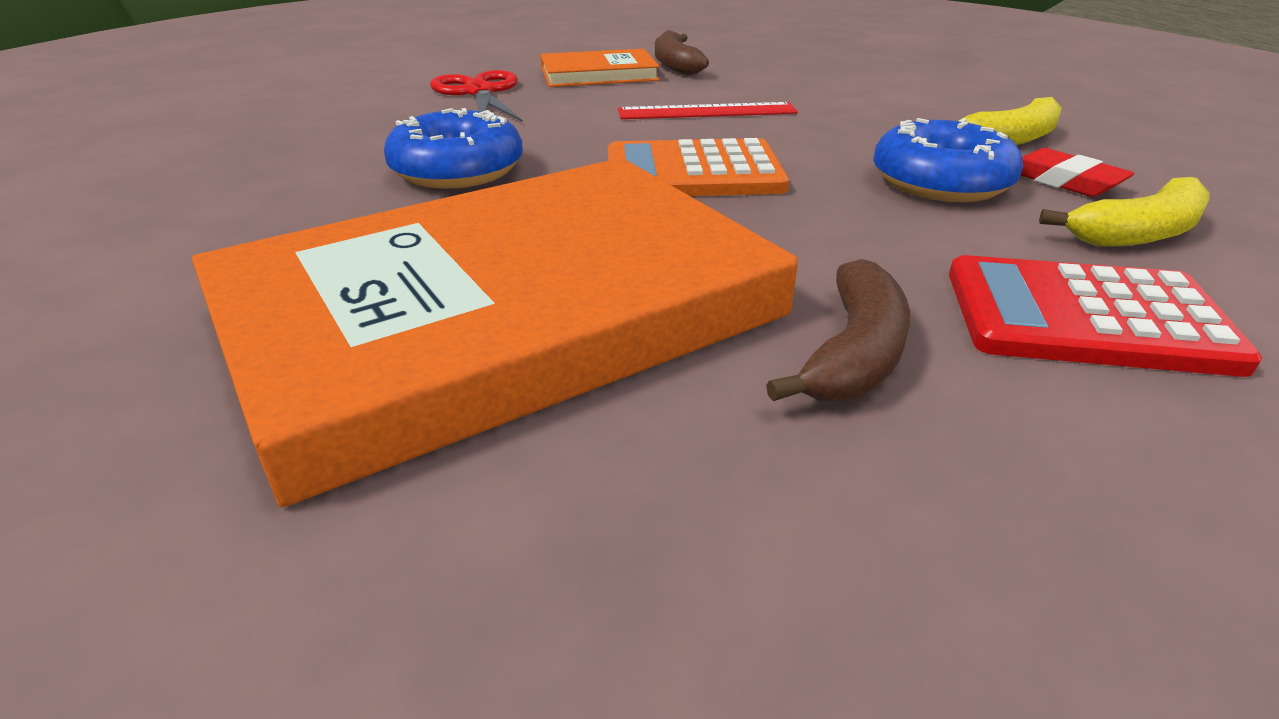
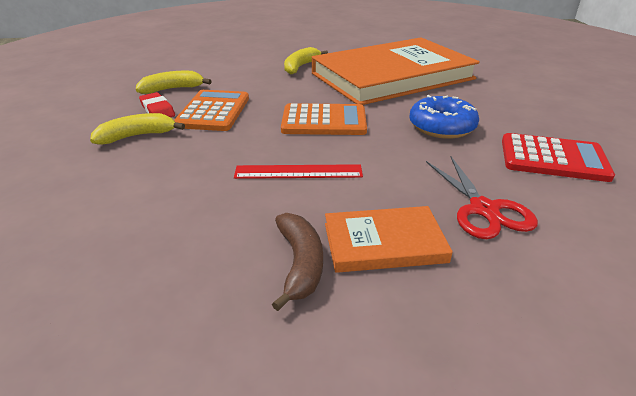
camera: 175 degrees left, 0 degrees up
brown banana [766,259,910,401] -> yellow banana [284,47,328,74]
blue donut [873,118,1023,202] -> orange calculator [174,90,249,131]
red calculator [949,255,1262,377] -> red calculator moved to [502,133,615,182]

